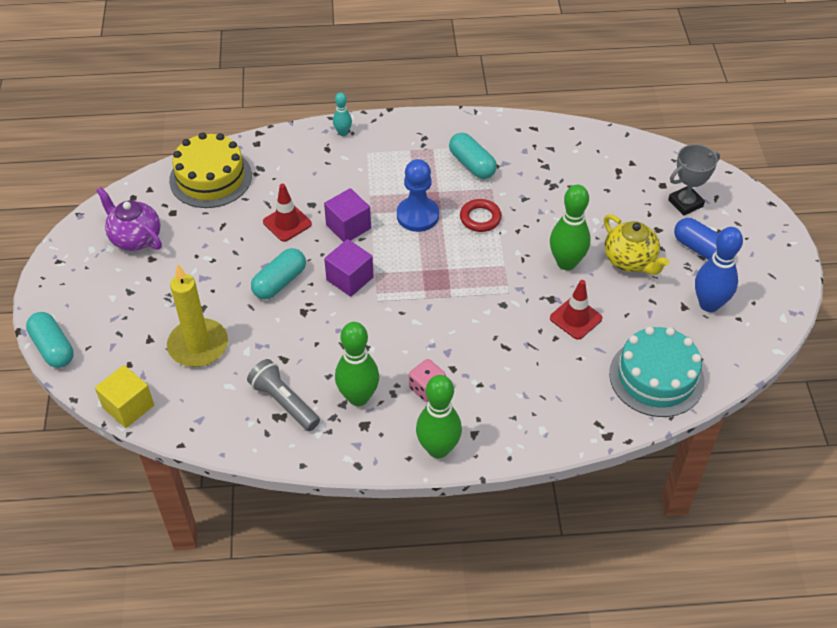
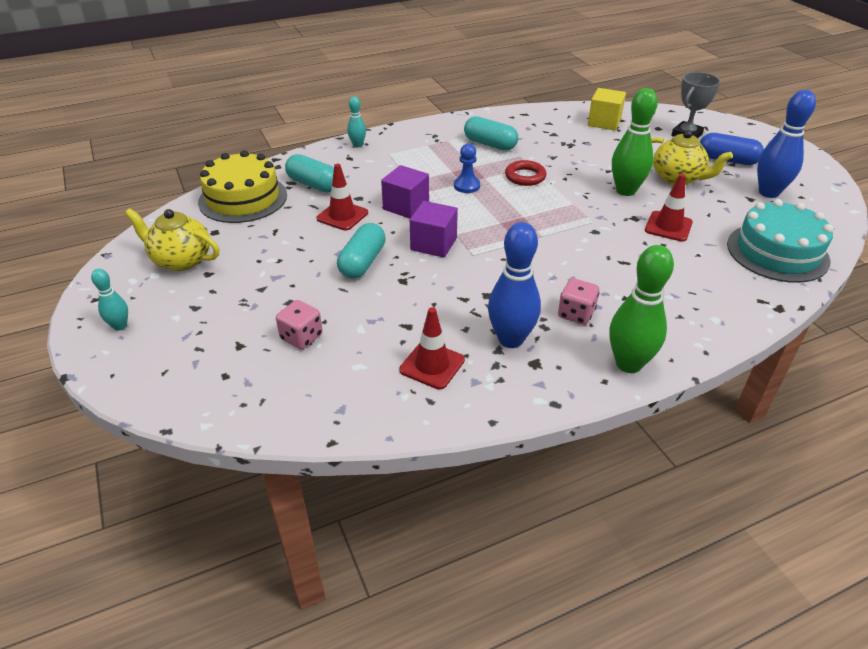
camera: 20 degrees left, 10 degrees down
turquoise capsule [26,312,74,368] -> turquoise capsule moved to [285,154,334,192]
yellow cube [95,365,154,428] -> yellow cube moved to [588,88,626,131]
purple teapot [96,187,162,251] -> yellow teapot [125,208,219,271]
yellow candle [167,264,228,367] -> pink dice [276,300,323,349]
grey flashlight [247,359,320,431] -> red traffic cone [399,307,465,389]
green bowling pin [335,322,379,406] -> blue bowling pin [488,222,541,348]
blue pawn [397,159,439,232] -> blue pawn [454,144,480,193], size x0.62
none -> turquoise bowling pin [91,269,128,331]

